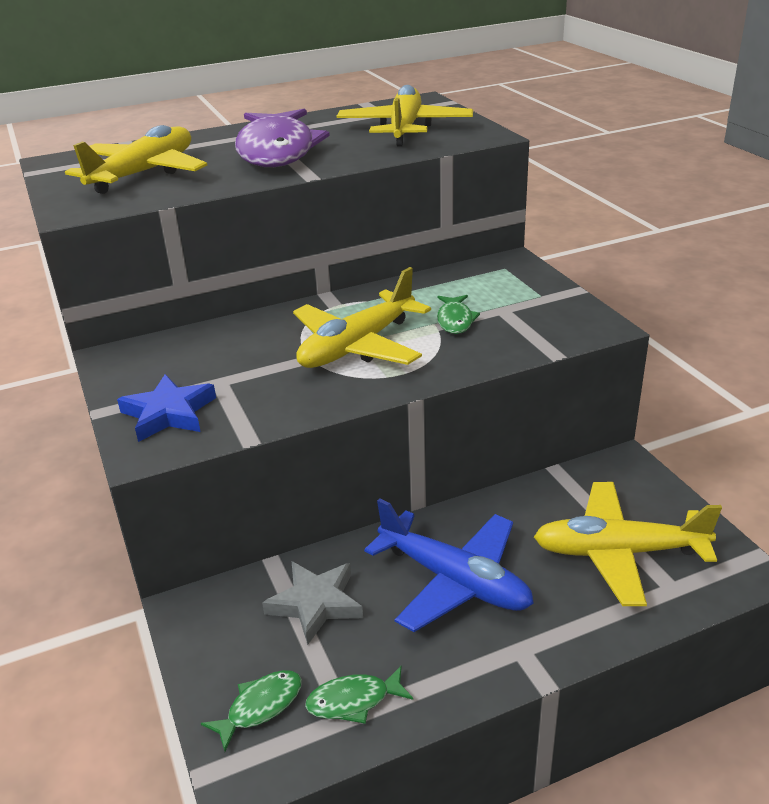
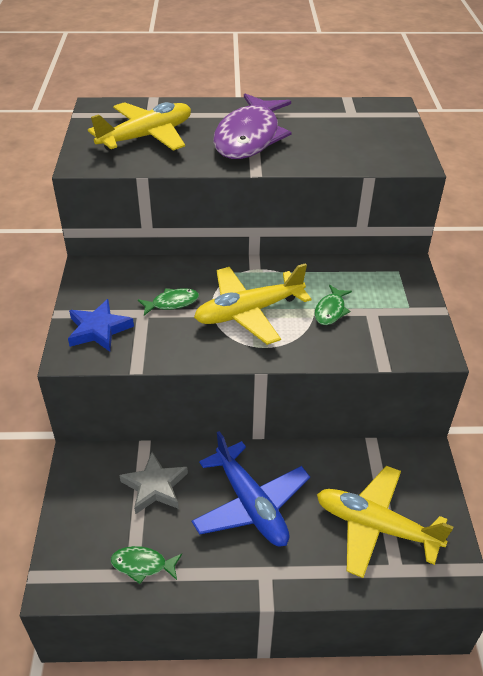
camera: 20 degrees right, 10 degrees up
green fish [201,670,302,751] -> green fish moved to [138,288,199,316]
yellow plane [337,85,473,147] -> none

